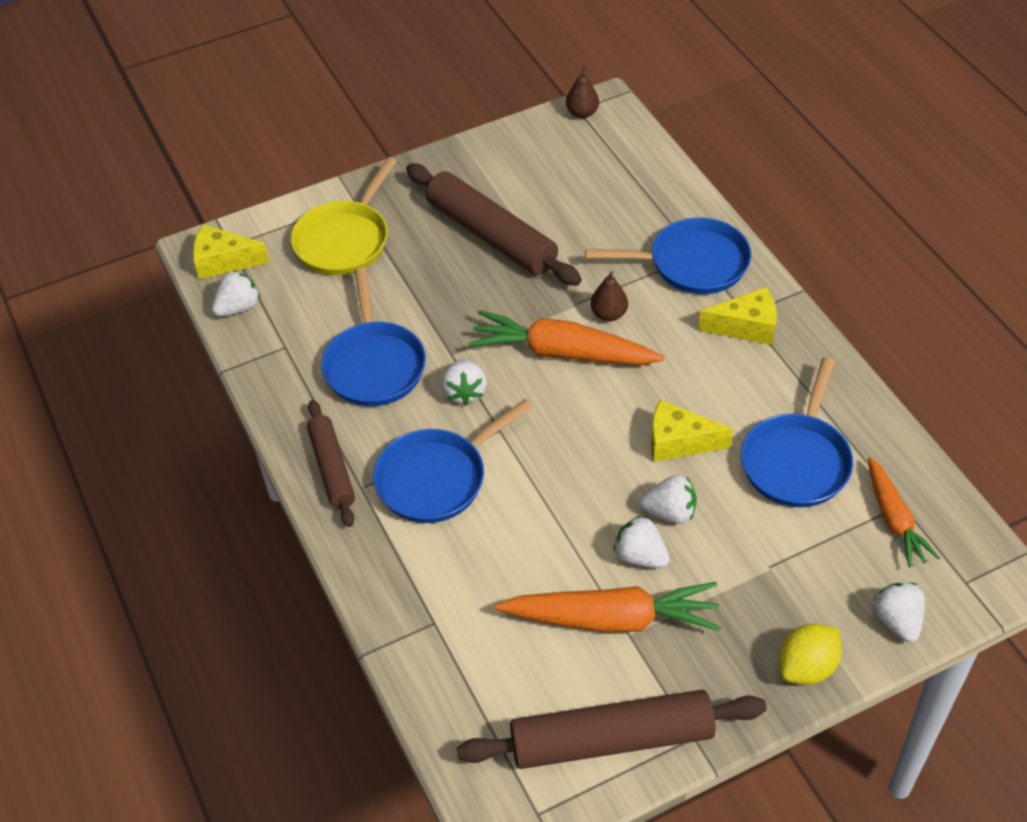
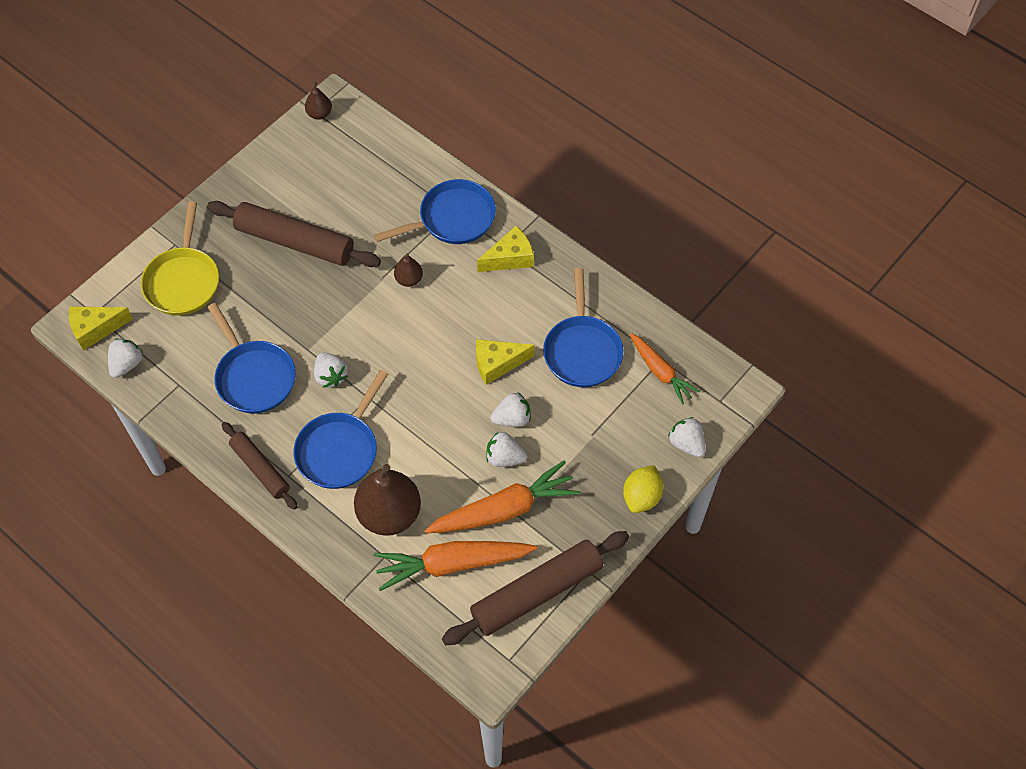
camera: 25 degrees left, 10 degrees up
orange carrot [468,310,664,365] -> orange carrot moved to [374,541,537,591]
none -> brown pear [354,464,421,536]

